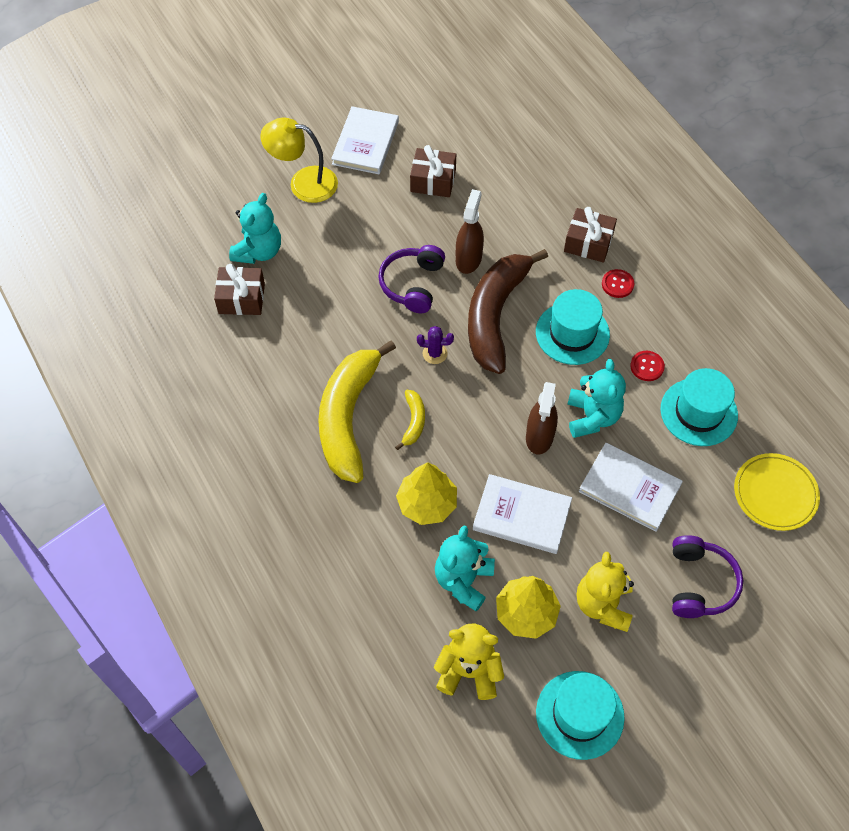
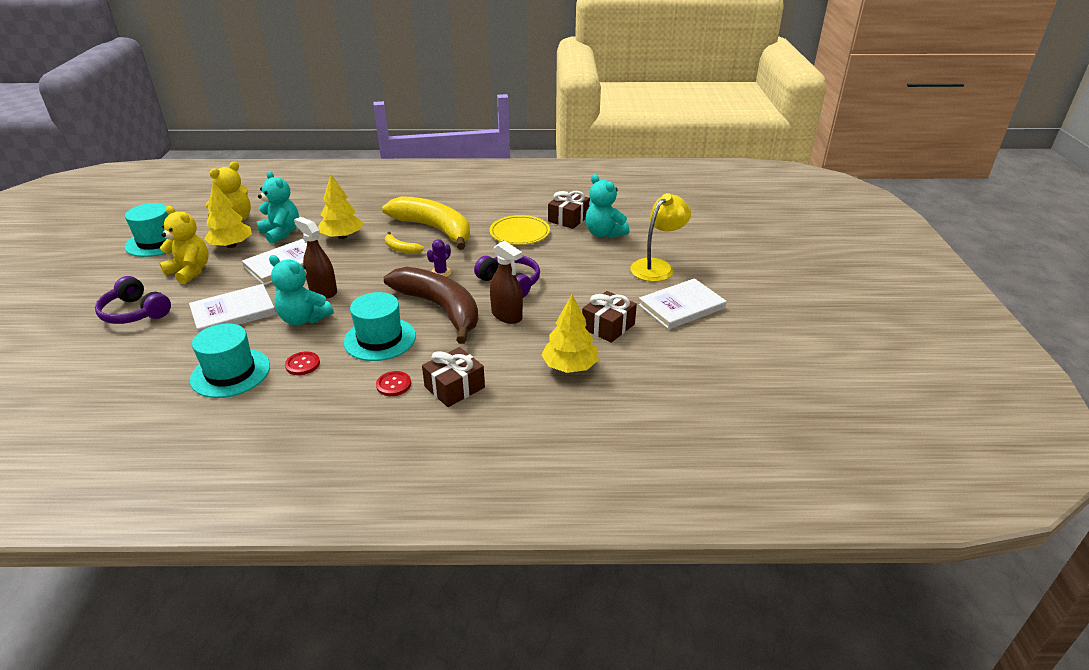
camera: 120 degrees right, 25 degrees down
white book [331,106,399,174] -> white book turned 75 degrees counterclockwise [638,278,727,329]
yellow plate [734,453,820,531] -> yellow plate moved to [490,215,550,245]
none -> yellow tree [541,295,599,373]

